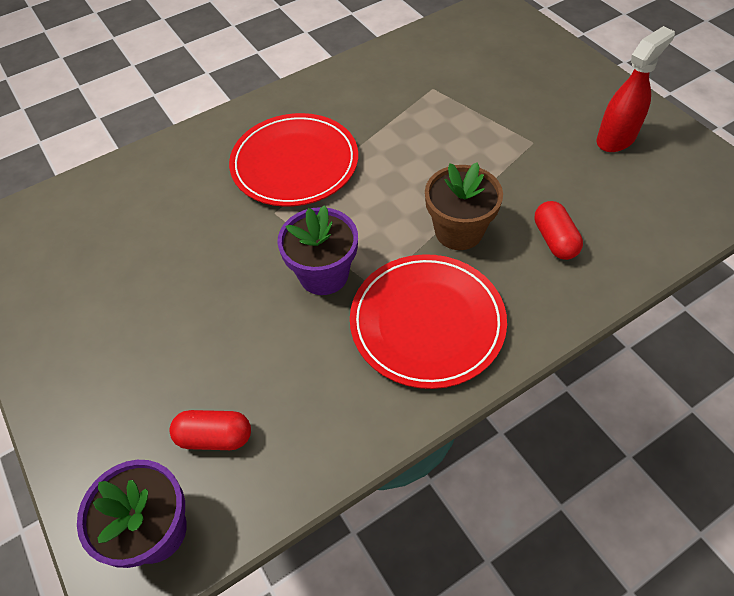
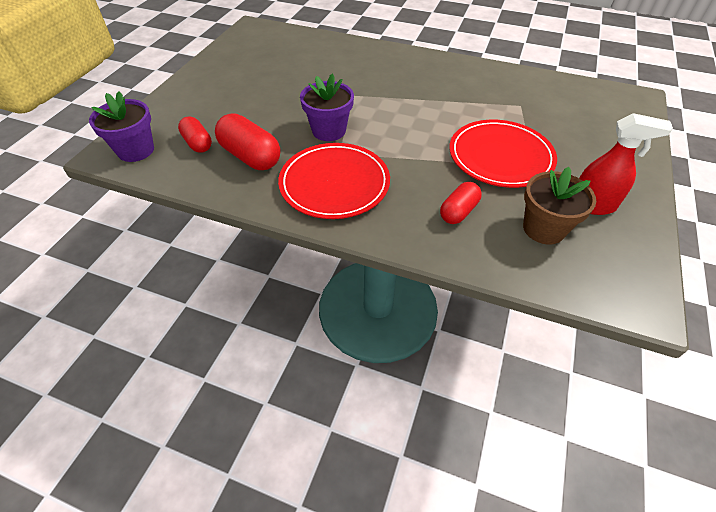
camera: 50 degrees right, 5 degrees down
red plate [229,113,358,207] -> red plate moved to [449,120,557,188]
brown flower pot [425,162,503,250] -> brown flower pot moved to [523,167,596,244]
none -> red capsule [215,114,280,170]

